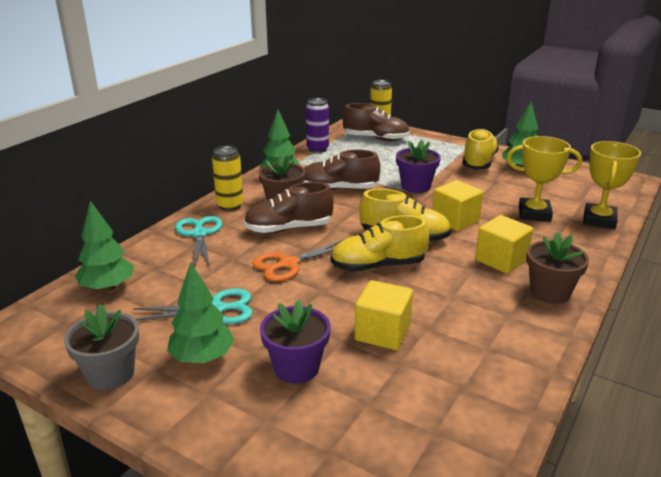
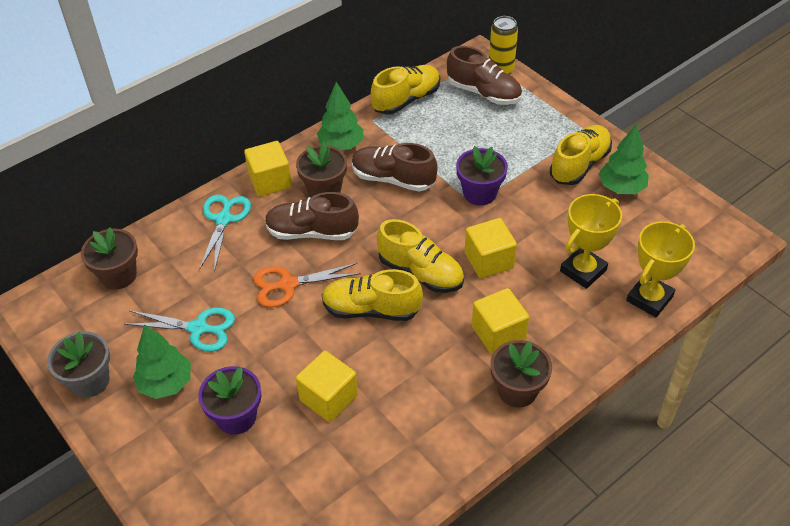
camera: 20 degrees right, 20 degrees up
green tree [75,201,134,292] -> brown flower pot [81,227,138,289]
yellow can [212,146,243,211] -> yellow cube [244,141,292,197]
purple can [306,98,329,153] -> yellow shoe [371,65,440,115]
yellow trophy [507,136,582,222] -> yellow trophy turned 75 degrees counterclockwise [560,194,622,289]

